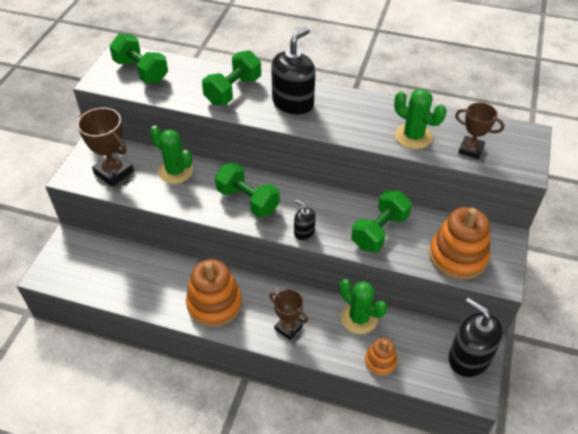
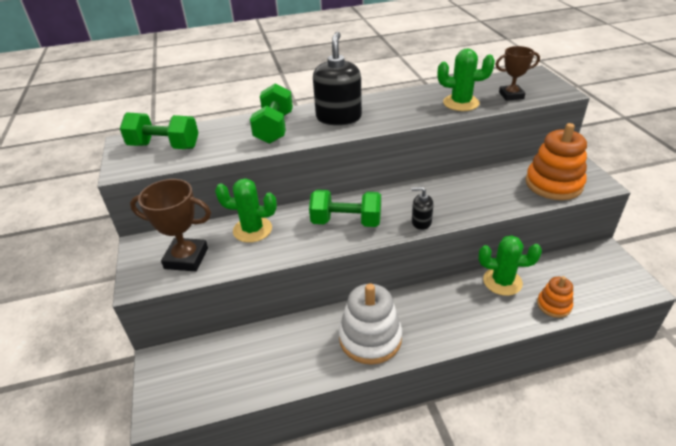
camera: 30 degrees left, 10 degrees down
orange stacking toy [186,259,242,327] -> white stacking toy [339,283,402,365]
brown trophy [269,289,308,340] -> none
green dumbbell [351,190,412,252] -> none
black soap dispenser [448,298,503,377] -> none

